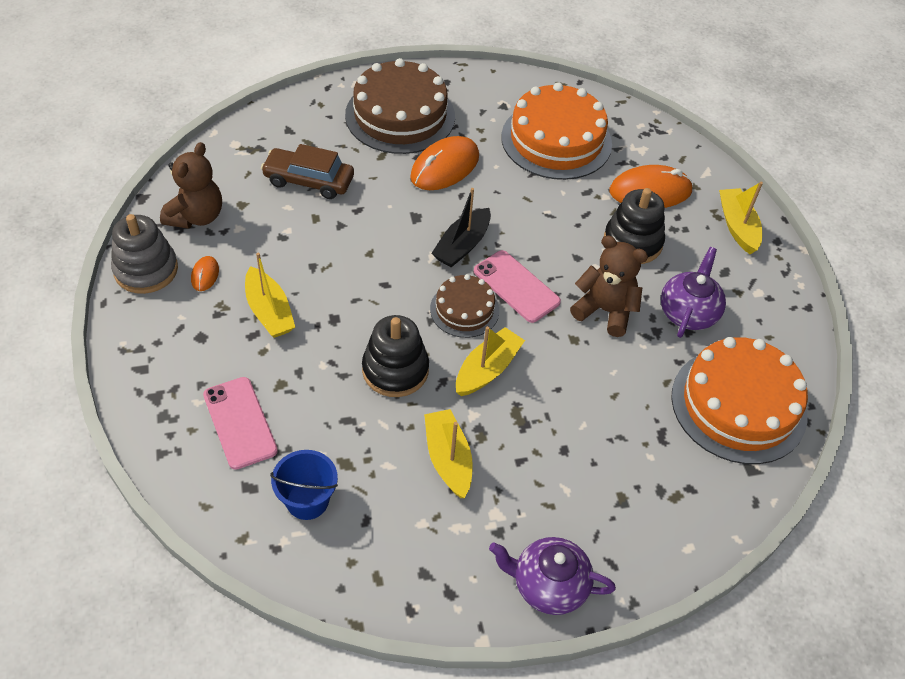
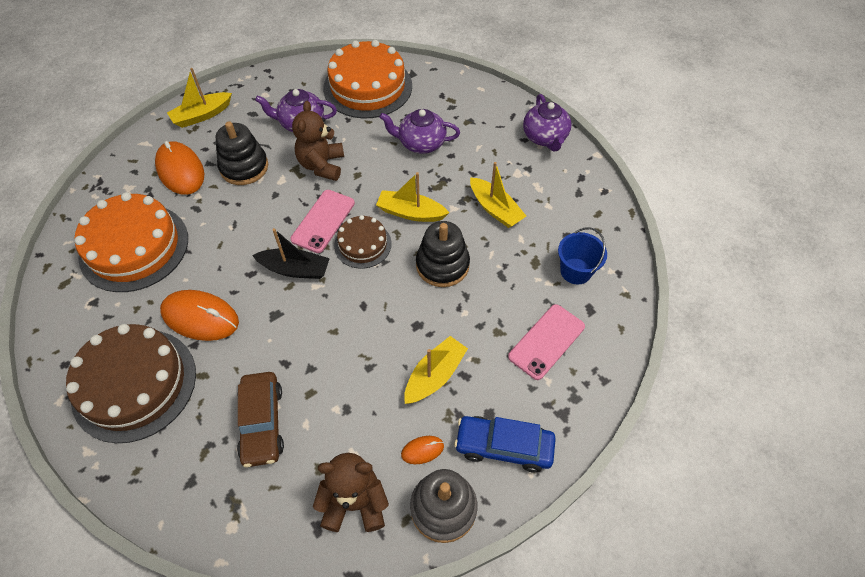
camera: 110 degrees left, 5 degrees up
yellow boat [424,409,473,498] -> yellow boat turned 90 degrees counterclockwise [470,162,526,228]
none -> purple teapot [379,109,460,154]
none -> blue car [454,416,556,473]

